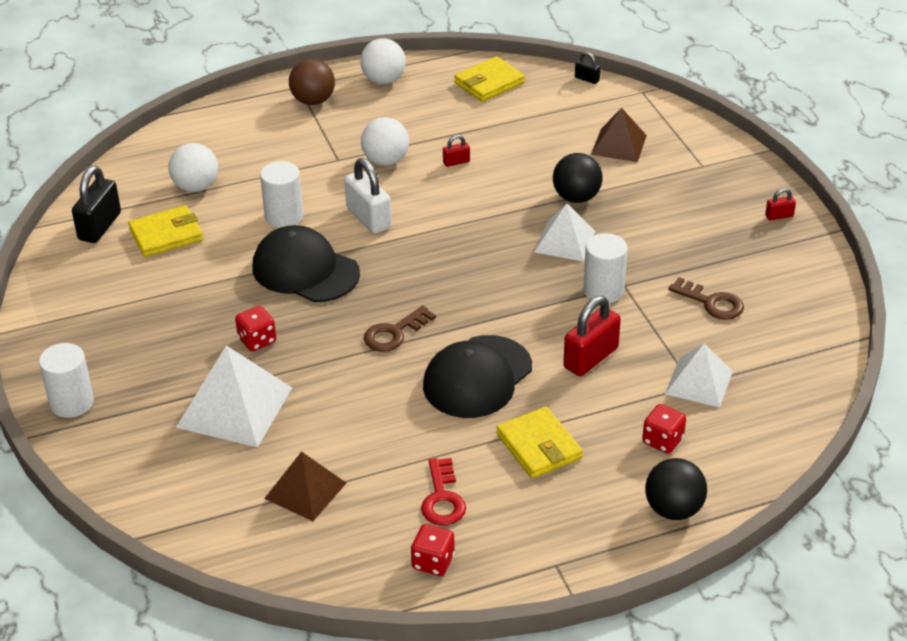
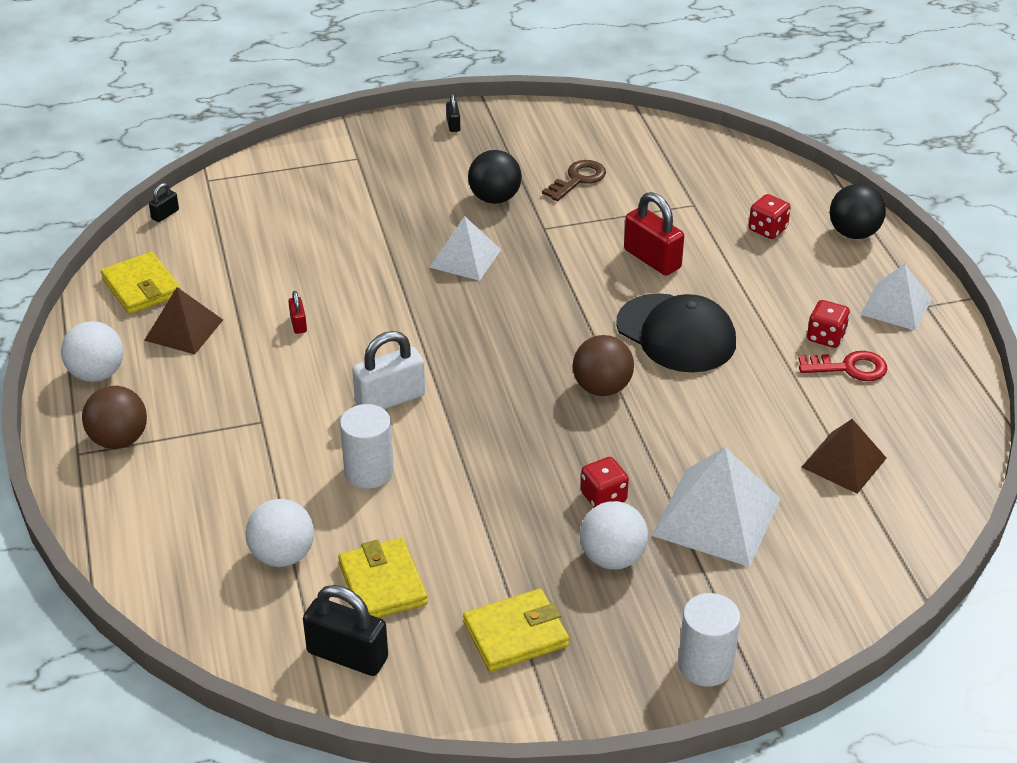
camera: 85 degrees left, 0 degrees up
black cap [253,225,360,302] -> none
white ball [361,117,409,166] -> white ball moved to [580,501,648,569]
brown key [364,305,436,352] -> brown ball [573,335,634,396]
red dice [411,524,455,576] -> red dice moved to [807,300,850,348]
yellow wallet [496,406,583,478] -> yellow wallet moved to [463,589,569,672]
black ball [553,153,603,203] -> black ball moved to [468,150,522,204]
white cylinder [583,233,628,303] -> none
brown pyramid [591,108,647,162] -> brown pyramid moved to [144,287,223,354]
white pyramid [665,344,733,408] -> white pyramid moved to [861,264,932,331]
red padlock [765,188,796,221] -> black padlock [446,94,460,132]

